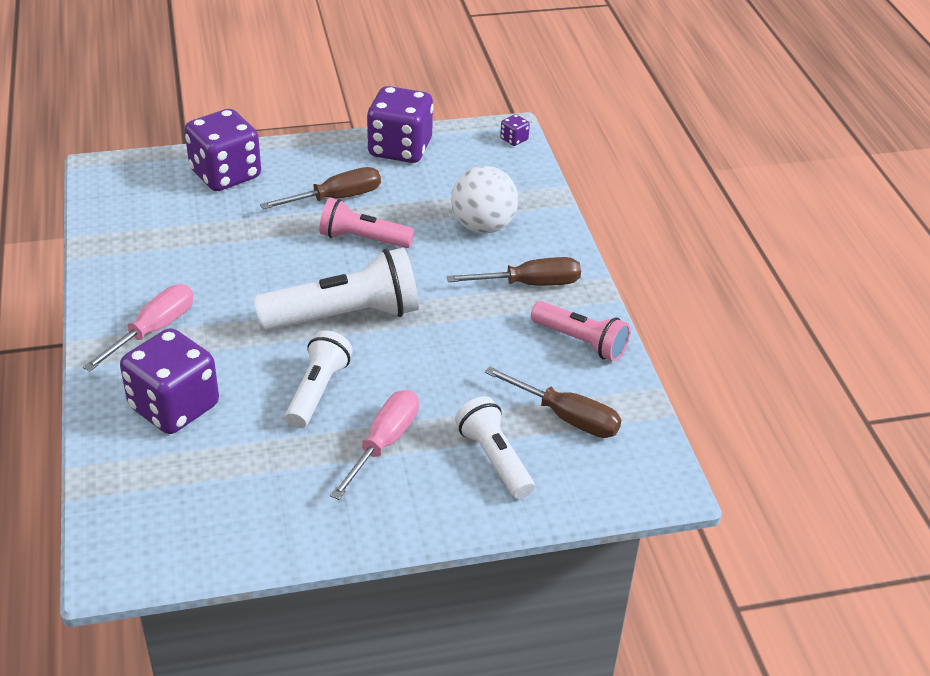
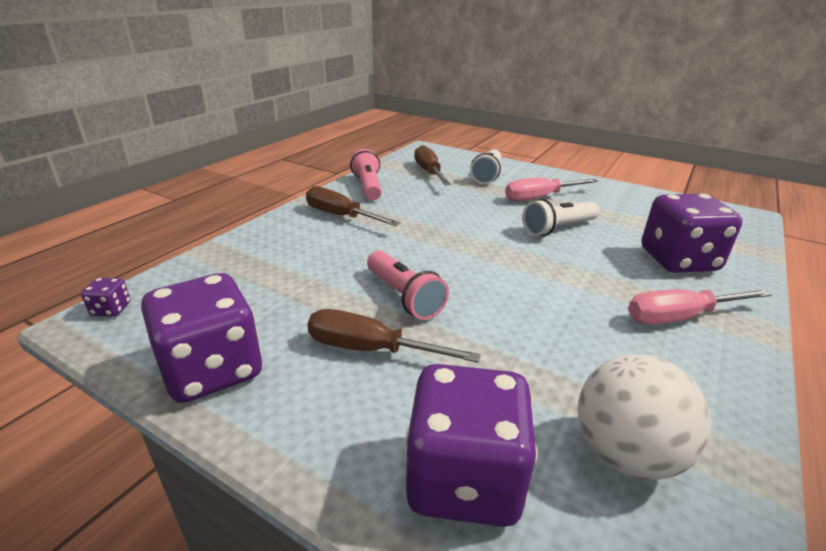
camera: 135 degrees left, 10 degrees down
white flashlight [253,247,419,331] -> none
white ball [451,166,518,234] -> white ball moved to [578,354,711,480]

